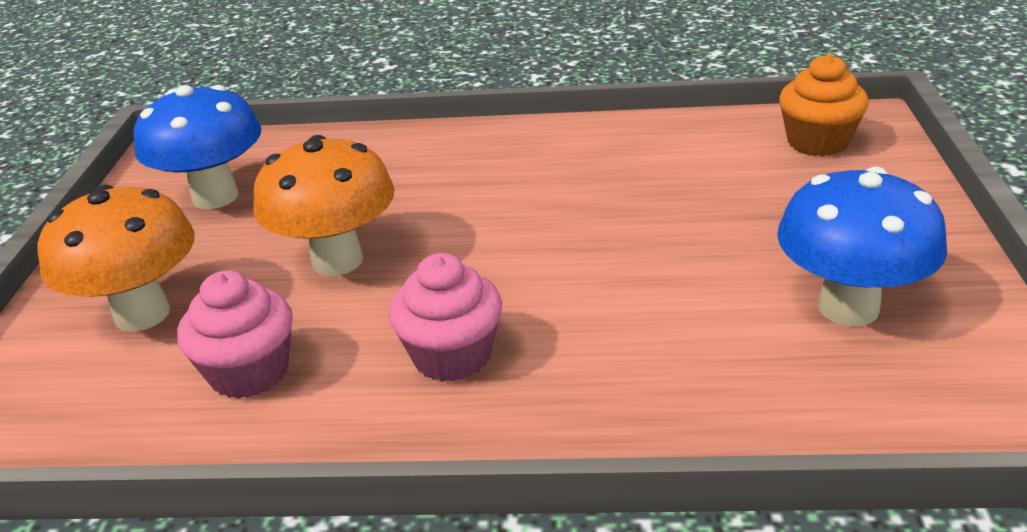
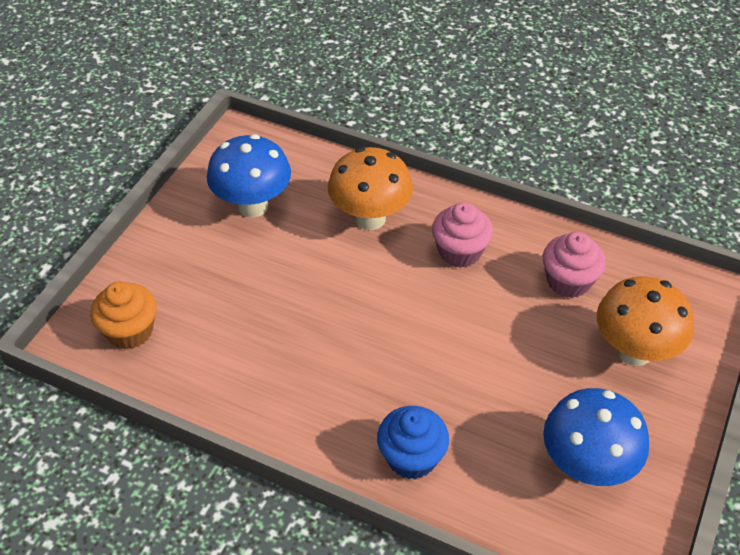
camera: 160 degrees left, 15 degrees up
orange mushroom [253,135,395,276] -> orange mushroom moved to [328,147,413,230]
none -> blue cupcake [377,406,449,479]

